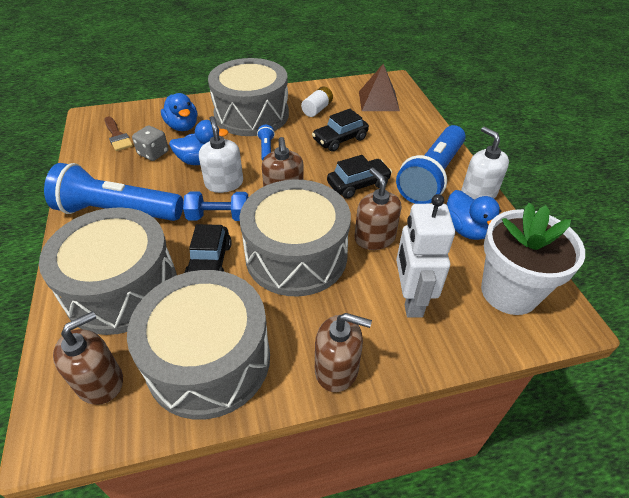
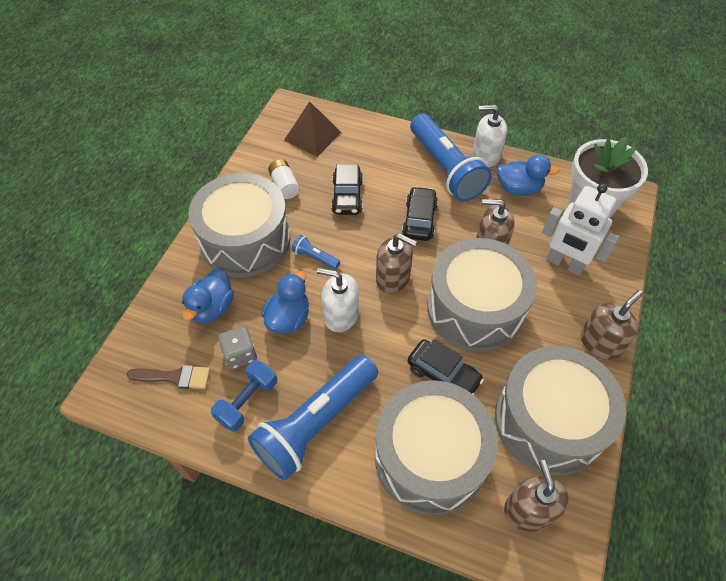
camera: 55 degrees left, 10 degrees up
blue duck [161,93,197,131] -> blue duck turned 105 degrees clockwise [182,269,234,324]
blue dumbbell [183,191,249,221] -> blue dumbbell moved to [211,360,277,432]

